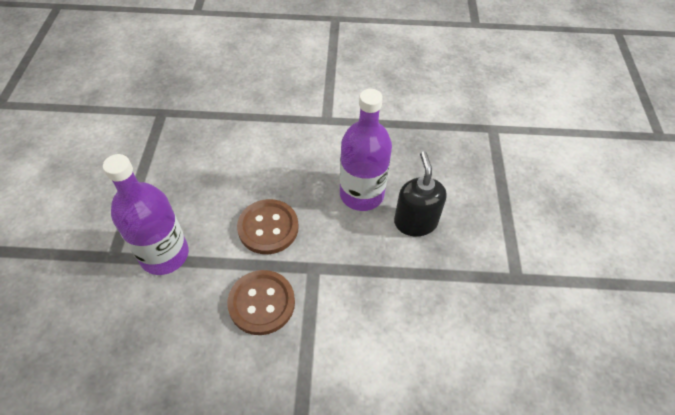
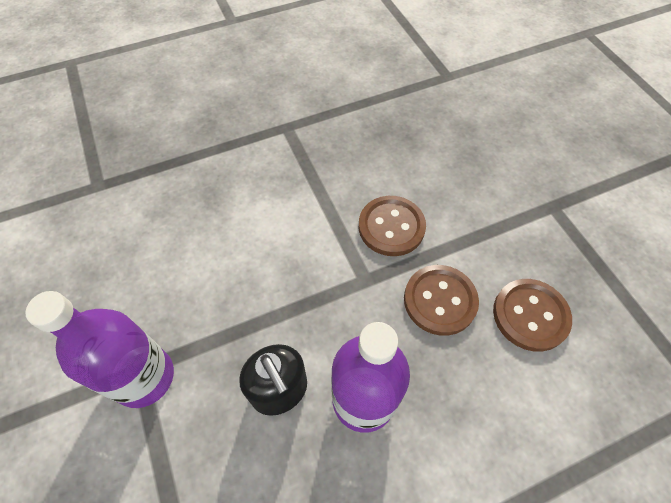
camera: 155 degrees right, 5 degrees up
purple bottle [103,154,189,275] -> purple bottle moved to [25,291,174,408]
none -> brown button [493,279,572,352]

